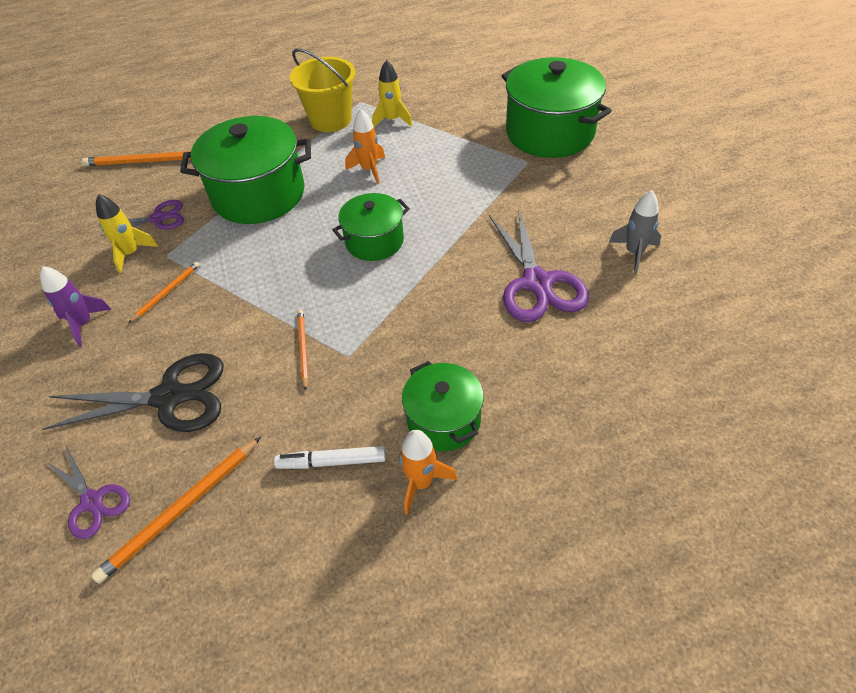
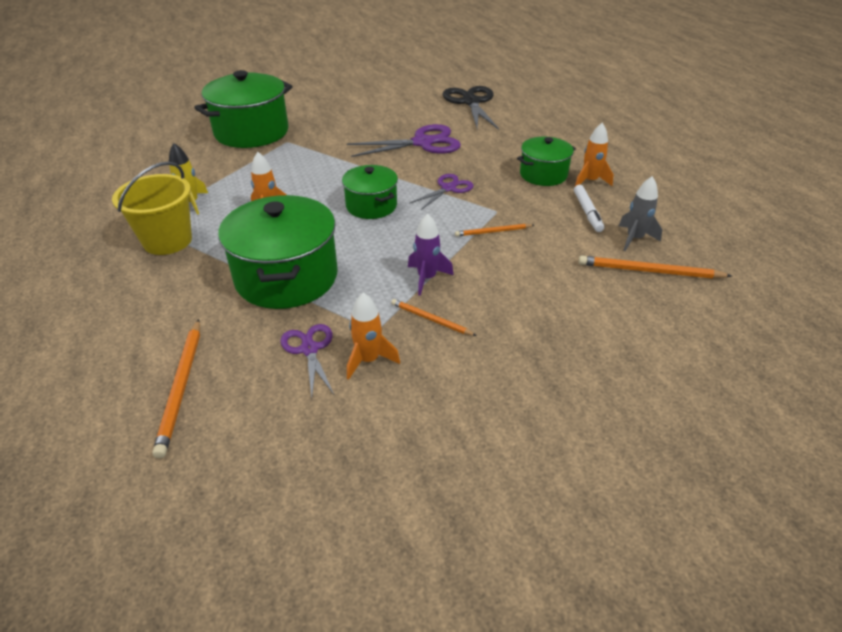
camera: 95 degrees left, 10 degrees down
purple rocket [40,266,112,347] -> purple rocket moved to [408,213,454,296]
black scissors [42,353,224,432] -> black scissors moved to [442,86,499,130]
purple scissors [47,446,130,539] -> purple scissors moved to [409,174,473,210]
orange pencil [91,437,261,584] -> orange pencil turned 150 degrees clockwise [579,255,732,279]
yellow rocket [96,194,159,273] -> orange rocket [347,293,400,380]
grey rocket [609,190,661,274] -> grey rocket moved to [619,176,662,251]

